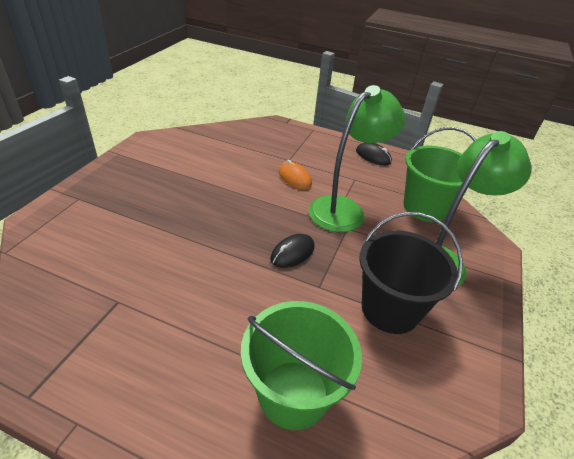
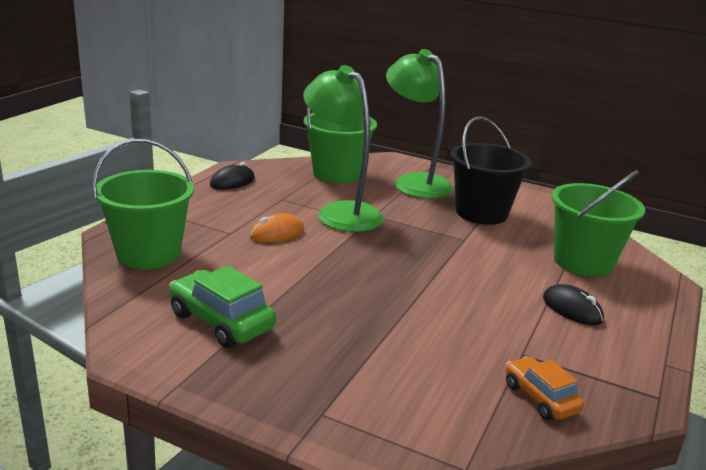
camera: 85 degrees left, 15 degrees down
black mouse [270,234,315,268] -> black mouse moved to [543,284,604,325]
none -> green bucket [92,139,194,269]
none -> green car [169,266,276,348]
none -> orange car [506,356,584,421]

